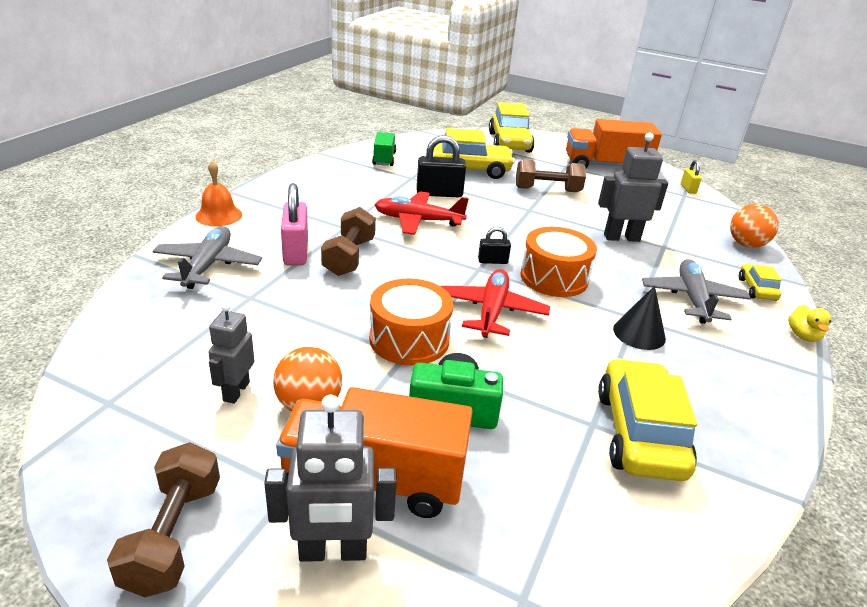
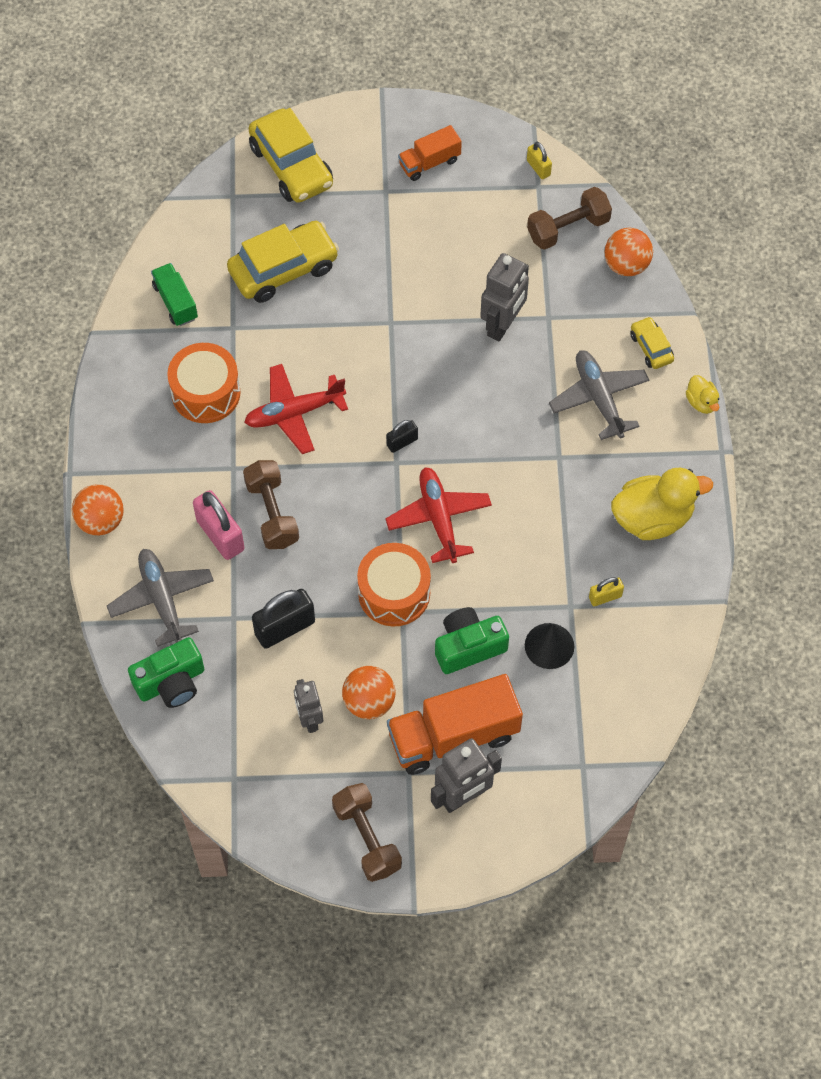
camera: 25 degrees left, 30 degrees up
orange bell [195,161,242,226] -> orange ball [72,484,124,535]
black padlock [416,135,466,197] -> black padlock moved to [252,589,315,649]
brown dumbbell [516,159,586,192] -> brown dumbbell moved to [527,187,612,250]
orange drum [521,227,597,297] -> orange drum moved to [167,343,241,423]
orange truck [566,119,662,168] -> orange truck [398,125,462,181], size x0.55
grey robot [598,132,668,242] -> grey robot turned 150 degrees clockwise [480,253,529,341]
yellow car [598,358,697,481] -> yellow padlock [589,577,624,606]
black cone [613,286,666,350] -> black cone moved to [525,623,574,669]
none -> green camera [128,637,204,708]
none -> yellow duck [611,468,713,540]

